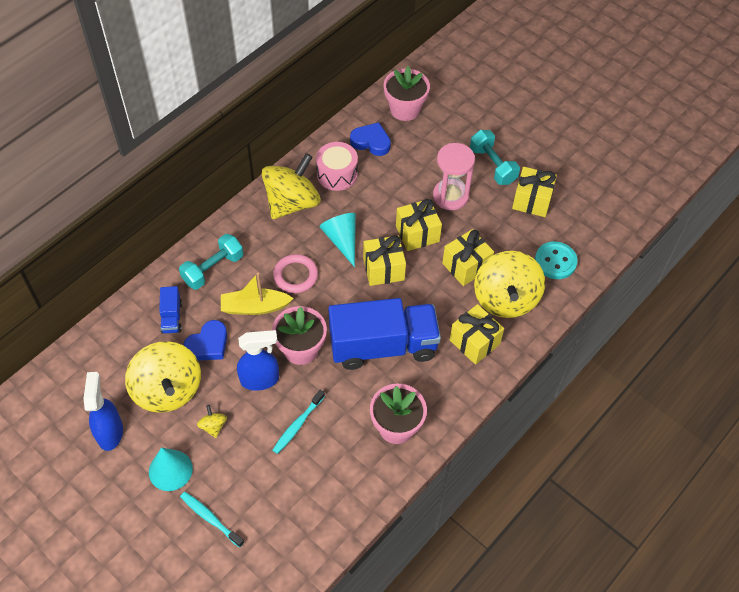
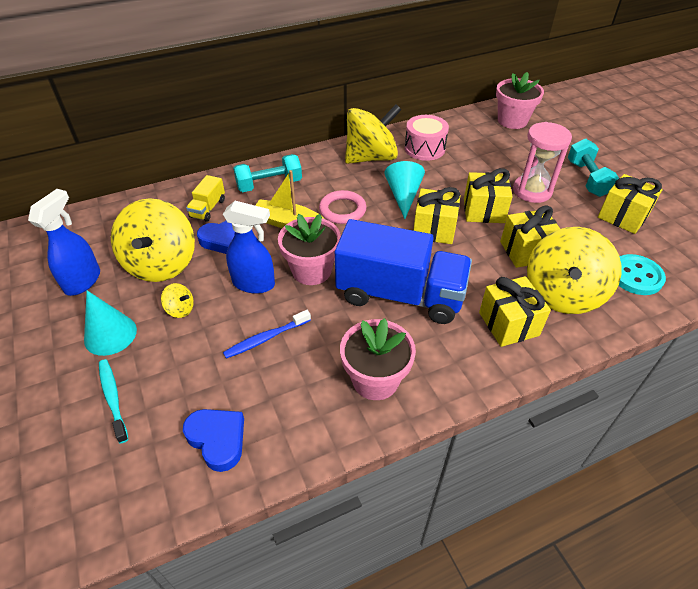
camera: 25 degrees right, 10 degrees down
blue truck [159,286,182,334] -> yellow truck [186,175,225,222]
yellow spinning top [197,405,227,438] -> yellow spinning top turned 105 degrees clockwise [161,283,194,318]
turquoise toothbrush [273,390,325,454] -> blue toothbrush [223,310,311,359]
blue heart [350,122,391,156] -> blue heart moved to [183,409,244,472]

